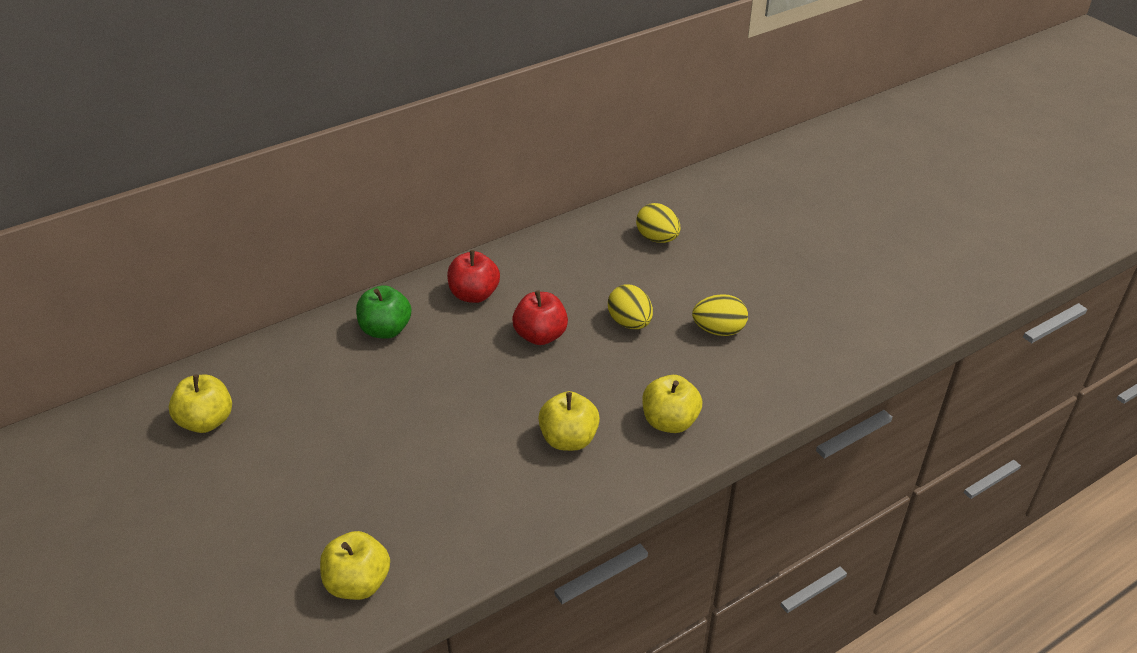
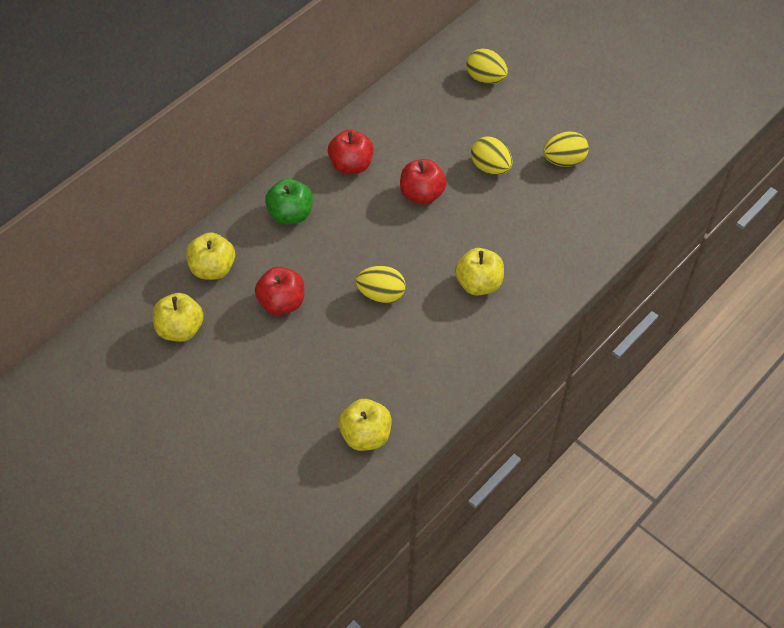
camera: 15 degrees left, 15 degrees up
yellow apple [642,375,702,433] -> yellow apple moved to [186,232,235,280]
none -> red apple [255,267,304,315]
none -> yellow egg [356,266,406,304]

